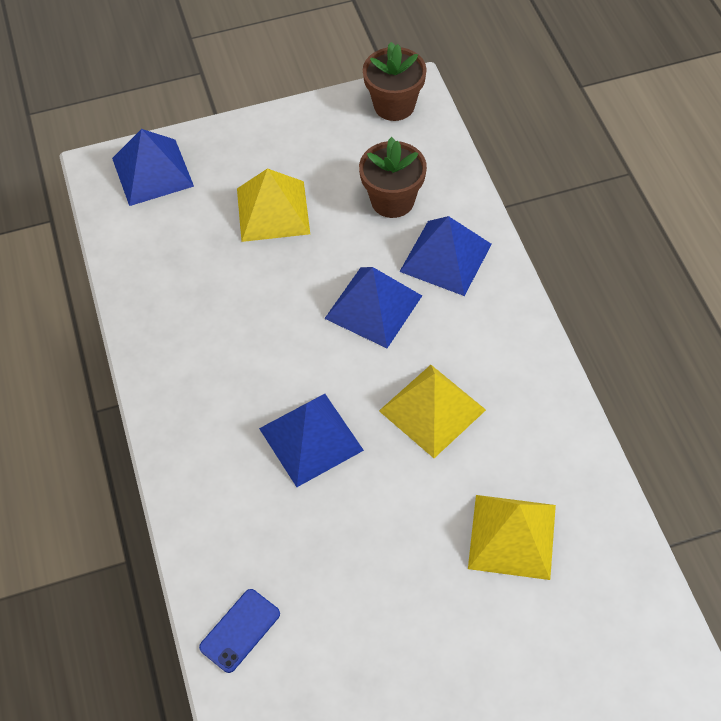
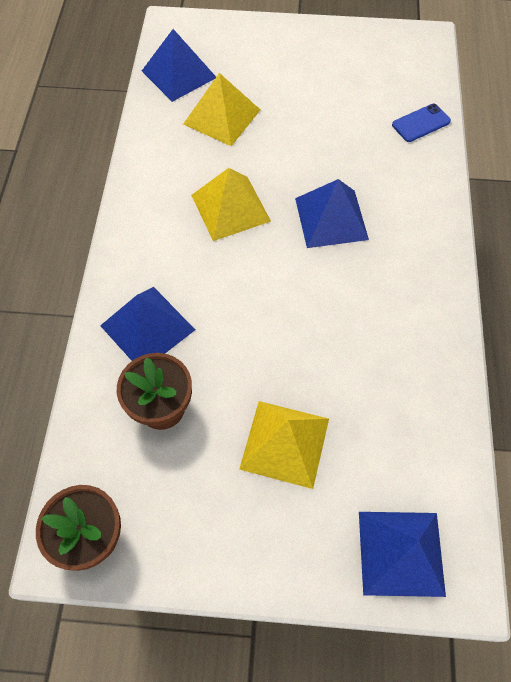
camera: 160 degrees left, 5 degrees up
blue pyramid [324,267,422,348] -> blue pyramid moved to [142,29,216,102]

